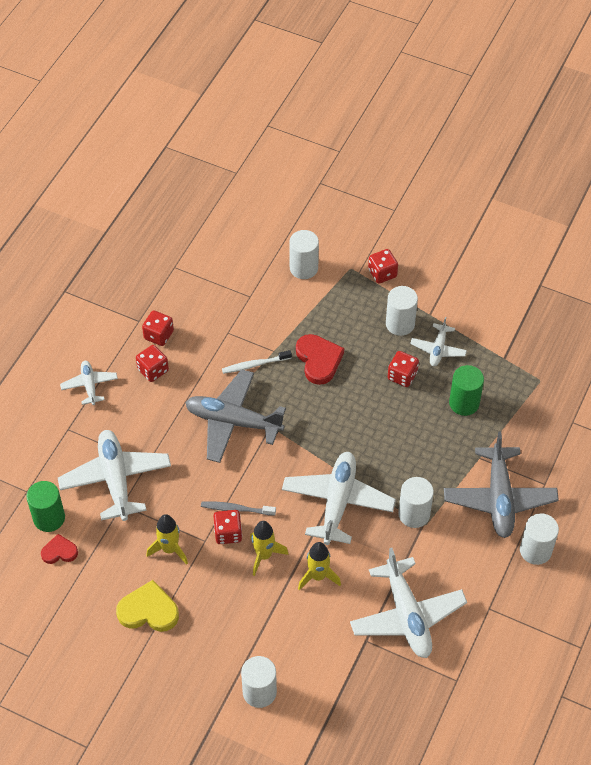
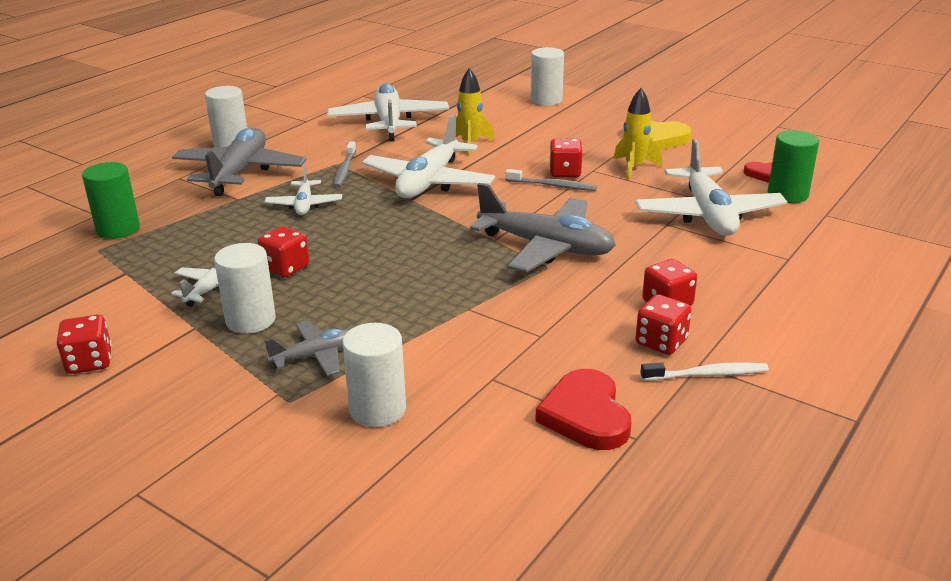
camera: 170 degrees left, 25 degrees down
white plane [60,361,118,405] -> white plane moved to [265,166,342,215]
white toothbrush [222,350,292,374] -> white toothbrush moved to [640,362,769,381]
yellow rocket [250,521,288,576] -> none
red heart [296,334,344,385] -> red heart moved to [535,369,632,450]
red dice [368,249,398,284] -> red dice moved to [56,314,112,374]
white cylinder [398,477,434,528] -> grey toothbrush [333,141,356,188]
green cylinder [449,365,484,416] -> green cylinder moved to [82,162,140,239]
none -> grey plane [264,321,350,376]

